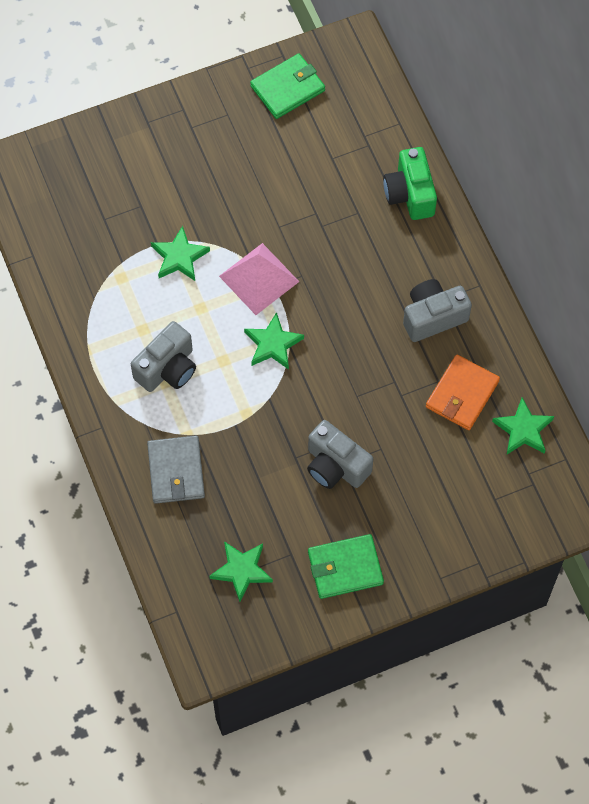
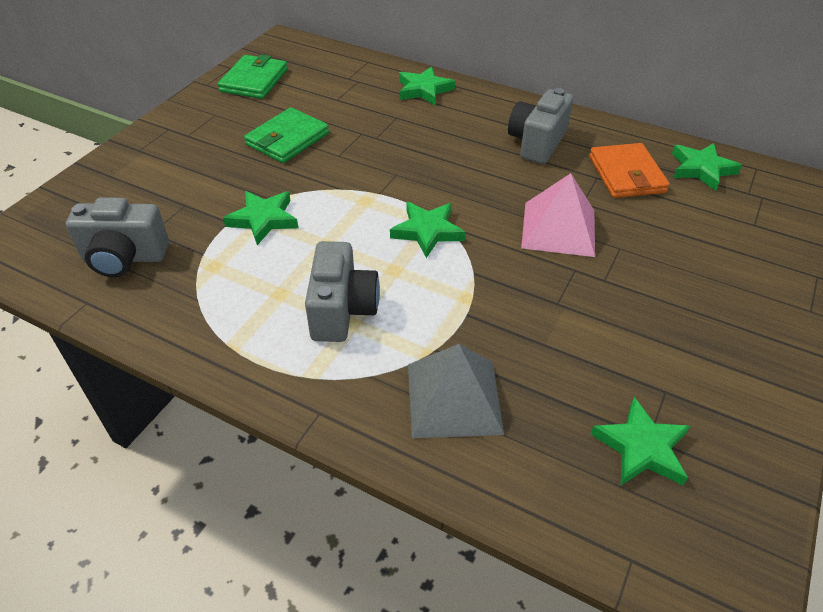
camera: 40 degrees left, 20 degrees down
grey wallet [147,436,205,504] -> grey pyramid [408,344,504,438]
pink pyramid [219,243,299,315] -> pink pyramid moved to [521,173,595,257]
grey camera [307,420,373,489] -> grey camera moved to [66,197,169,277]
green wallet [308,534,384,599] -> green wallet moved to [244,107,329,163]
green camera [383,147,437,220] -> green star [399,66,455,105]

